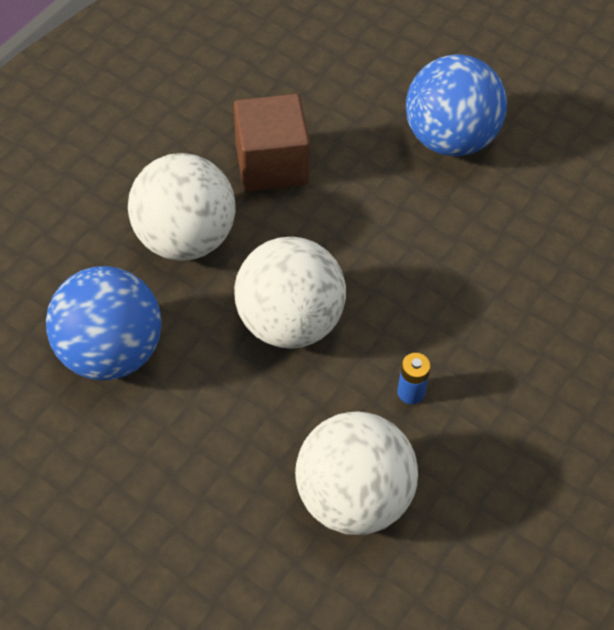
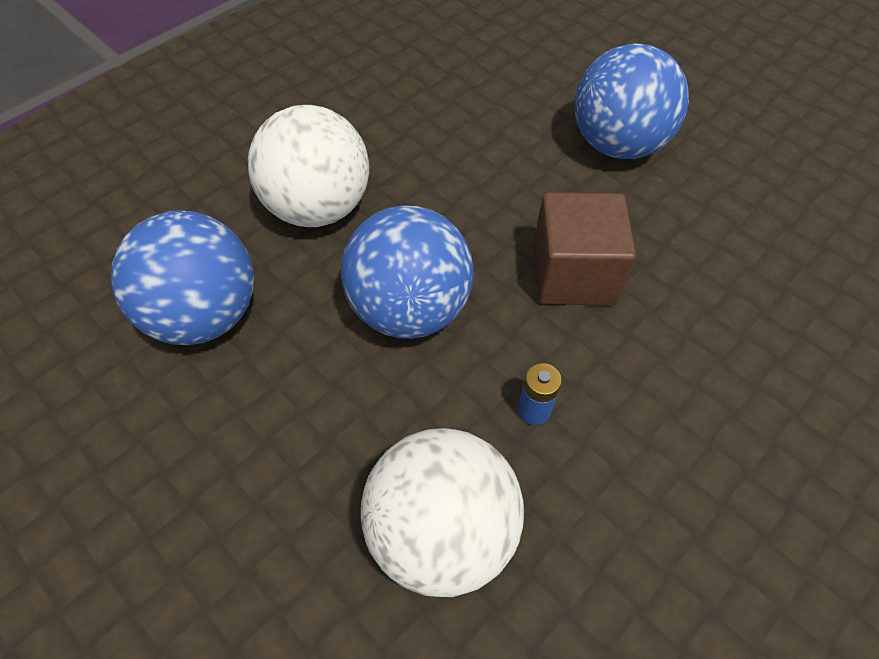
camera: 10 degrees right, 0 degrees up
brown cube [234,94,310,191] -> brown cube moved to [533,192,636,305]
white ball [234,237,346,349] -> blue ball [341,205,474,339]

